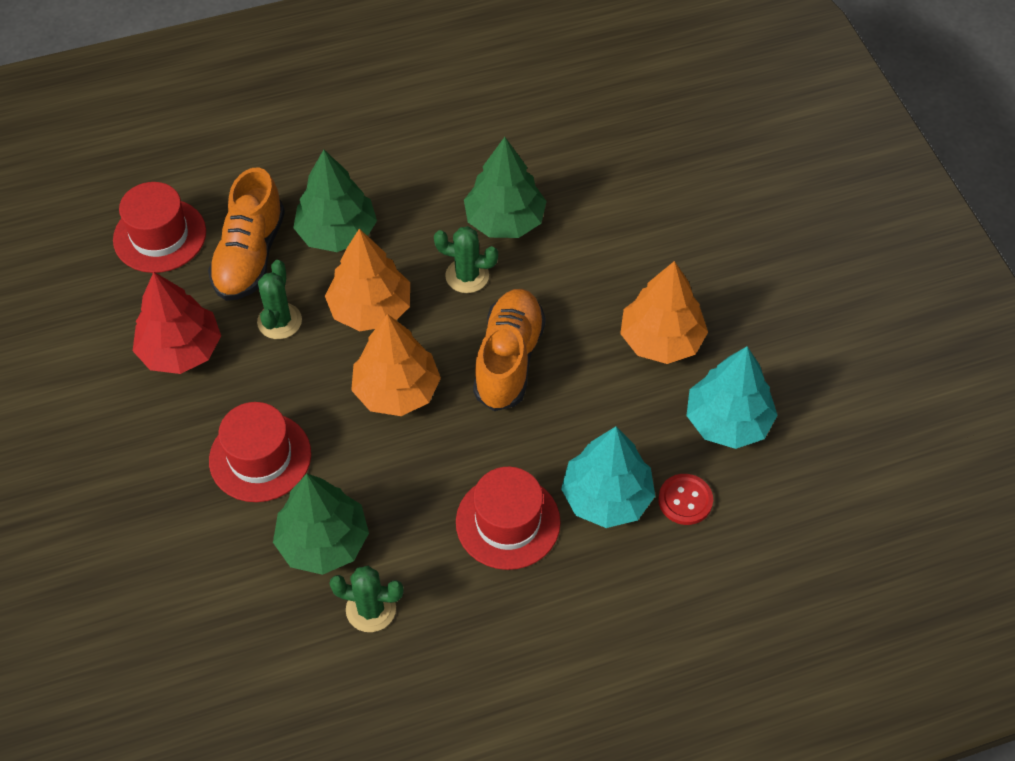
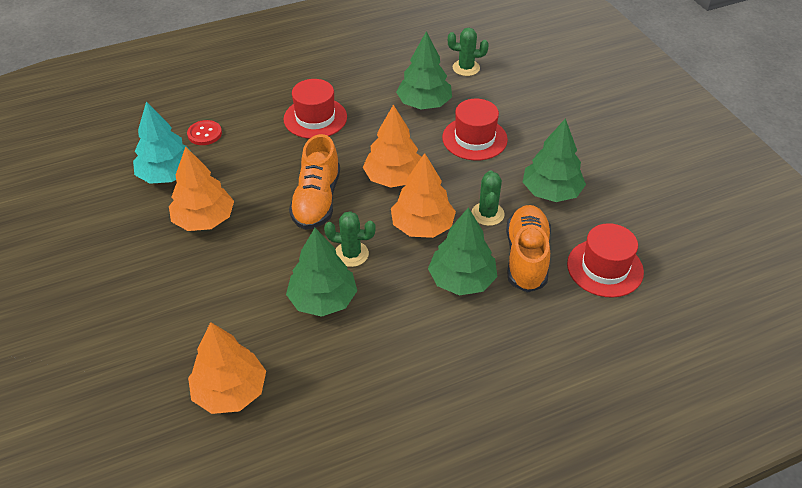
camera: 175 degrees right, 10 degrees down
red tree [133,272,221,374] -> green tree [523,118,586,202]
green cactus [329,566,404,632] -> green cactus moved to [448,28,489,76]
turquoise tree [561,427,655,528] -> none
none -> orange tree [188,322,266,414]

